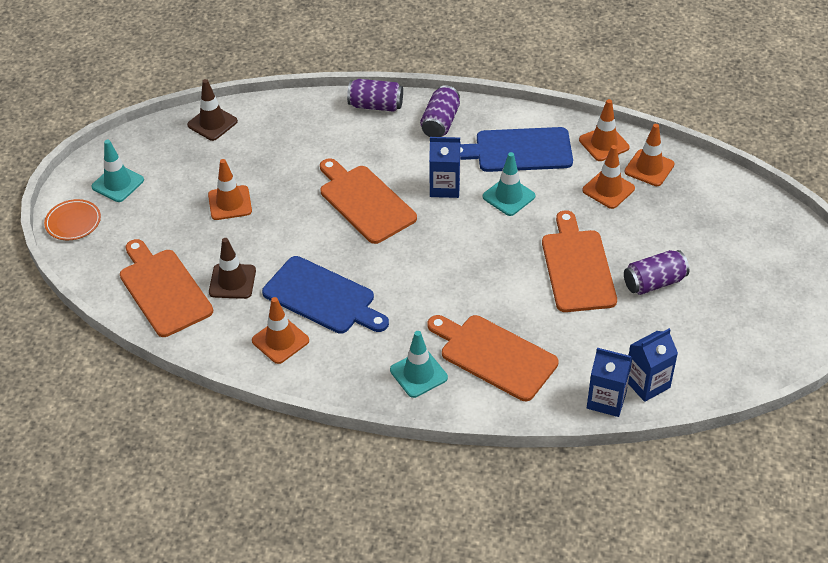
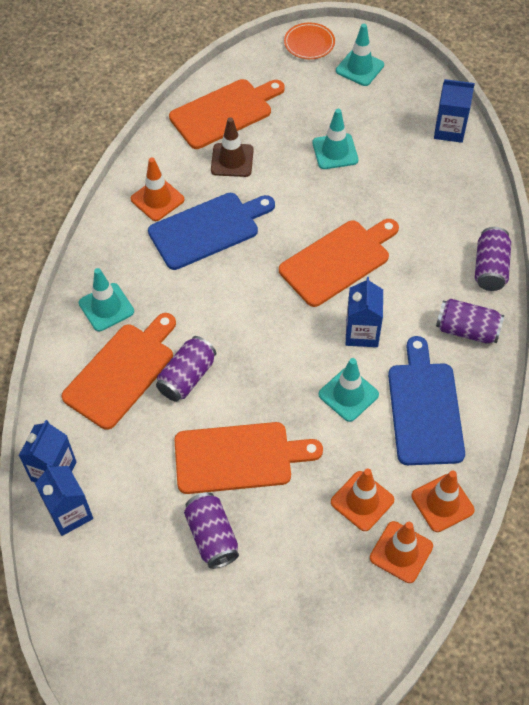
camera: 90 degrees right, 10 degrees up
brown traffic cone [187,79,238,141] -> blue carton [434,79,475,143]
orange traffic cone [208,159,252,220] -> turquoise traffic cone [312,109,358,169]
blue cutting board [262,256,389,334] -> blue cutting board turned 150 degrees counterclockwise [148,193,275,270]
none -> purple can [156,336,216,401]

